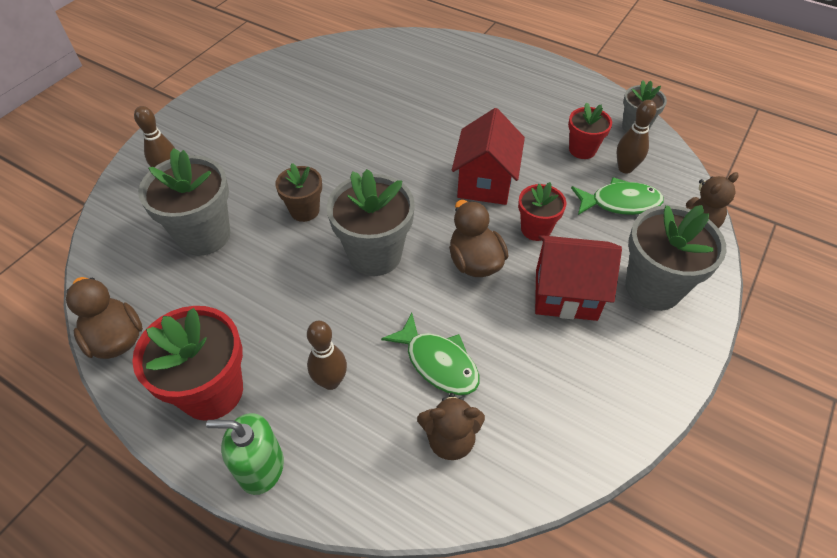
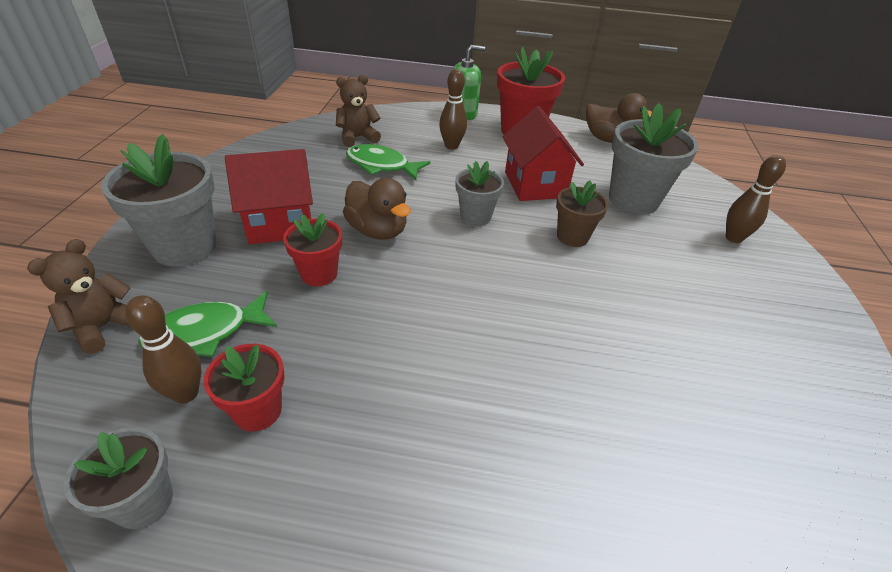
camera: 155 degrees right, 10 degrees down
grey flower pot [327,169,415,276] -> grey flower pot [455,161,504,226], size x0.58
red house [452,108,525,205] -> red house moved to [503,106,584,201]

